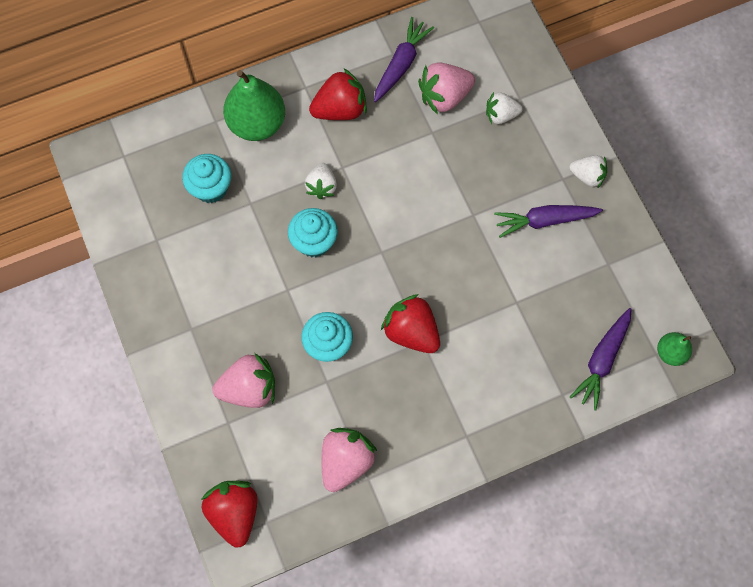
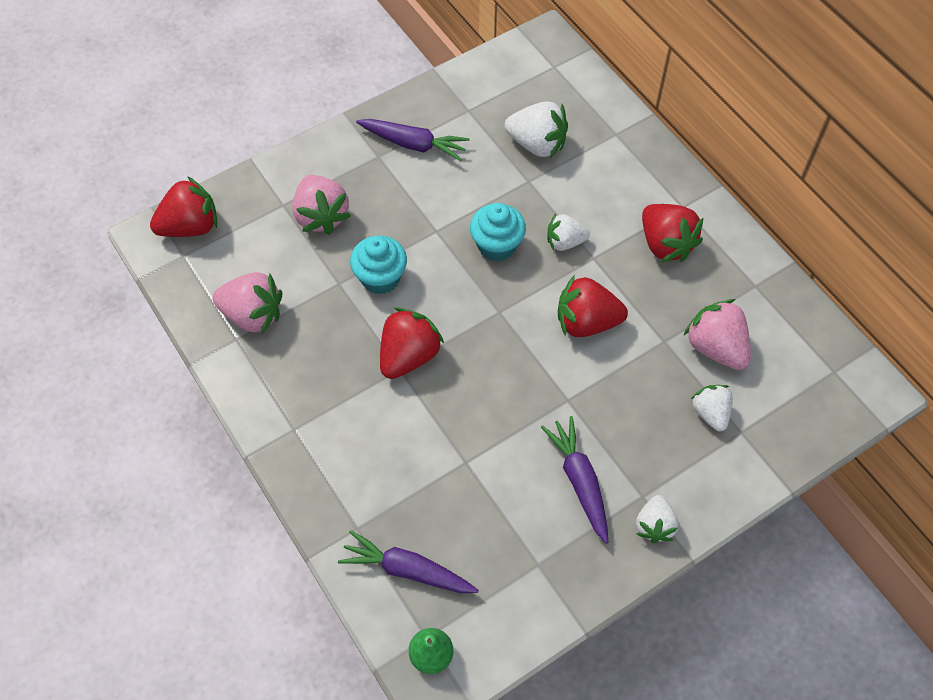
camera: 80 degrees right, 10 degrees down
turquoise cupcake [182,154,231,203] -> white strawberry [505,102,568,158]
green pear [223,70,285,141] -> none
purple carrot [374,17,434,102] -> purple carrot moved to [356,119,470,161]
none -> red strawberry [558,275,628,337]

